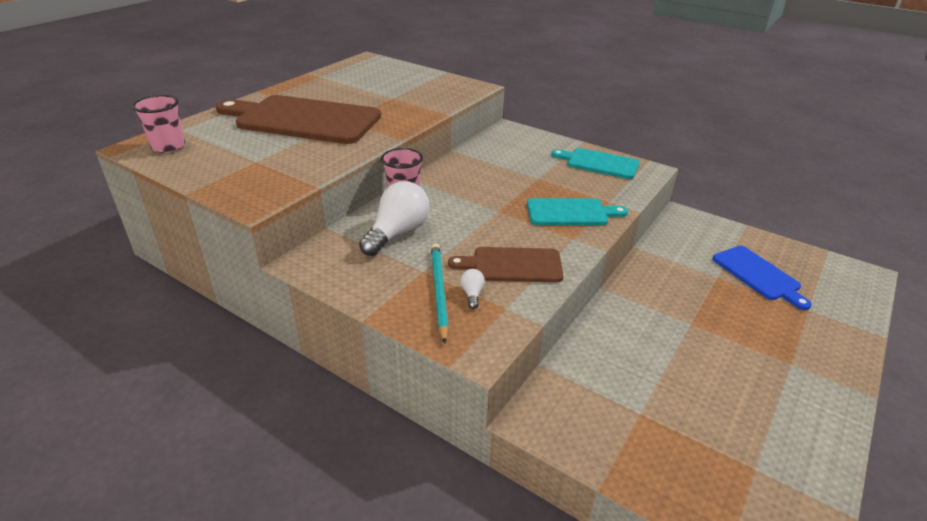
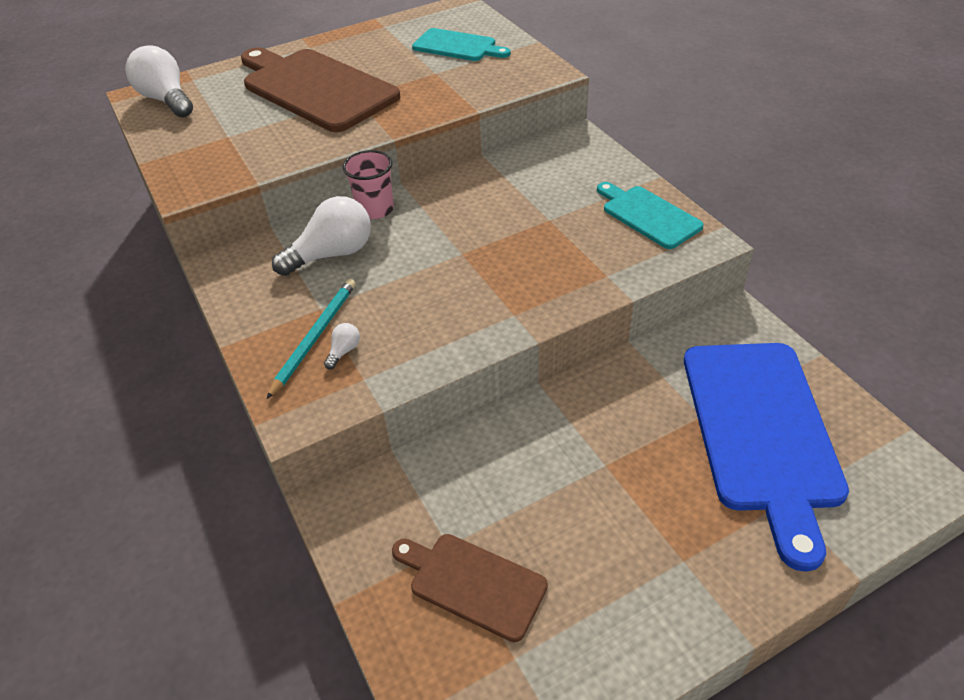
camera: 30 degrees right, 10 degrees up
pink cup [132,95,185,153] -> white light bulb [125,45,193,117]
brown cutting board [448,247,563,282] -> brown cutting board moved to [392,534,548,642]
turquoise cutting board [527,198,628,225] -> turquoise cutting board moved to [412,28,511,61]
blue cutting board [712,246,812,310] -> blue cutting board [684,343,849,572], size x1.87

